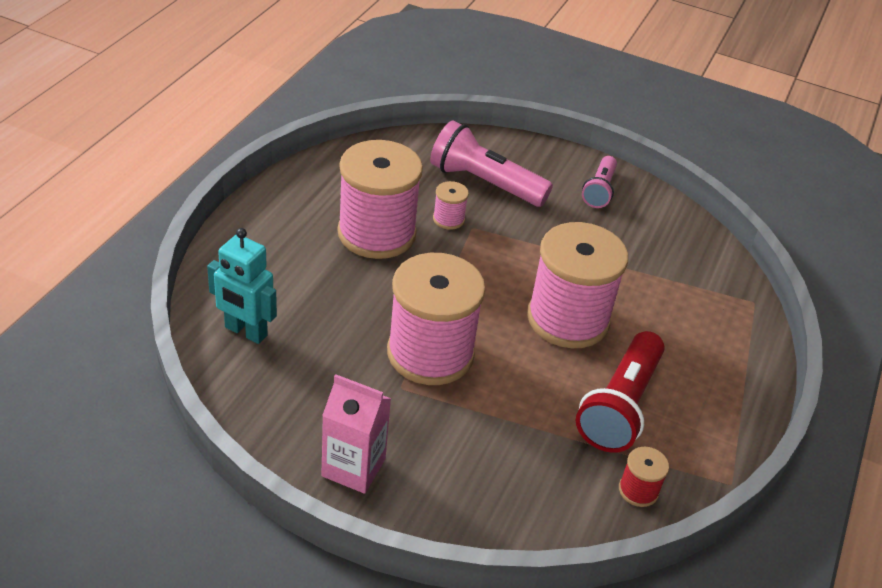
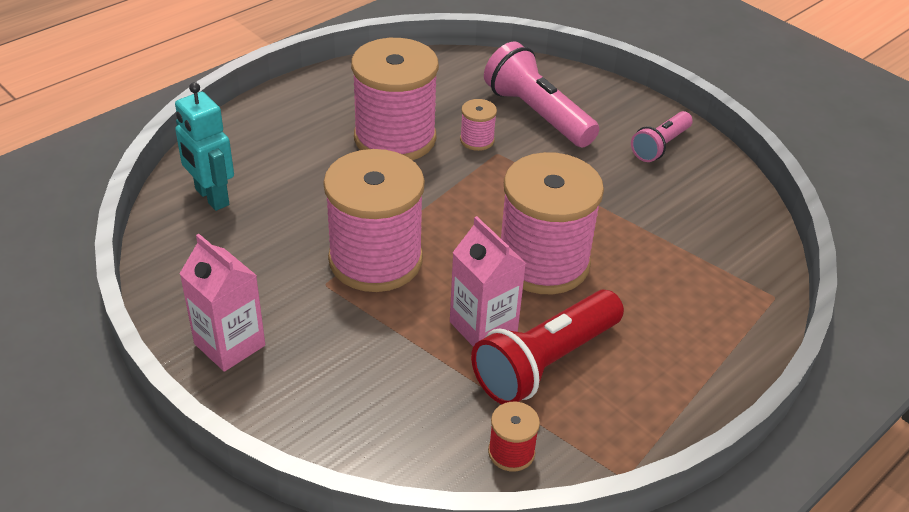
camera: 25 degrees right, 0 degrees up
none -> pink carton [450,216,526,347]

